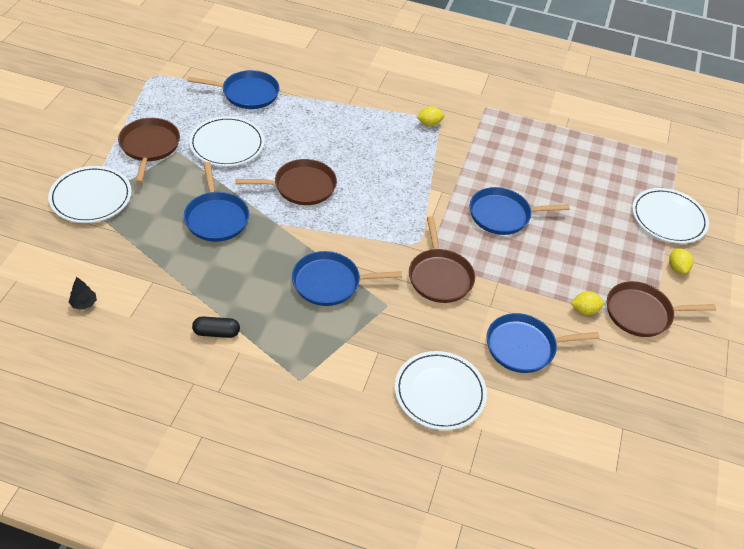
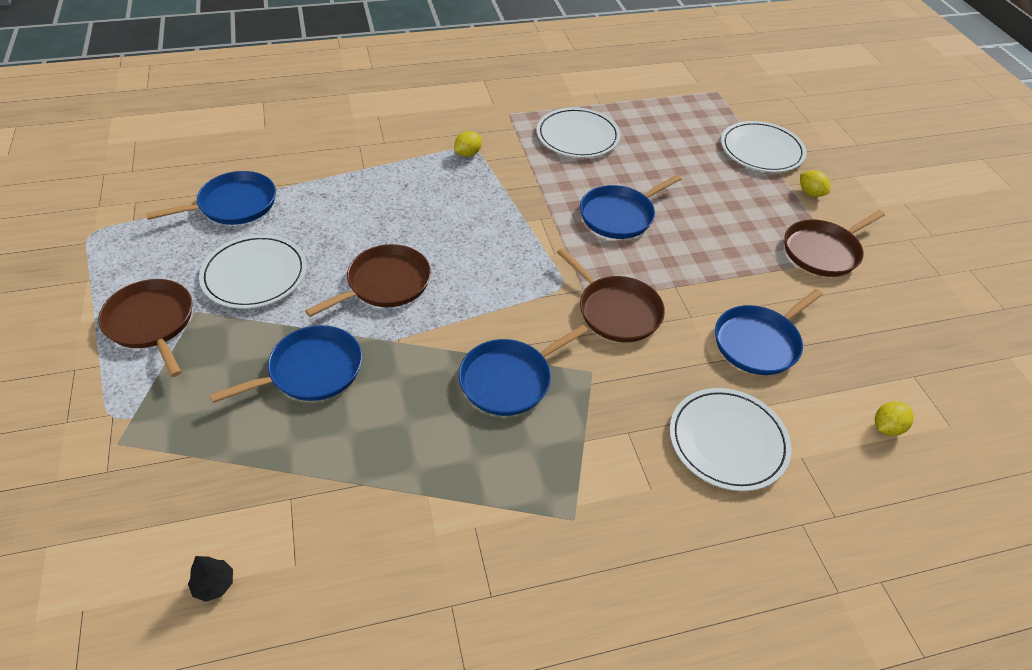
camera: 30 degrees left, 0 degrees up
white plate [48,166,132,223] -> white plate moved to [536,107,621,158]
blue pan [184,162,249,242] -> blue pan turned 75 degrees counterclockwise [210,325,362,403]
black capsule [192,317,240,338] -> none
yellow lemon [571,291,604,315] -> yellow lemon moved to [875,401,914,436]

